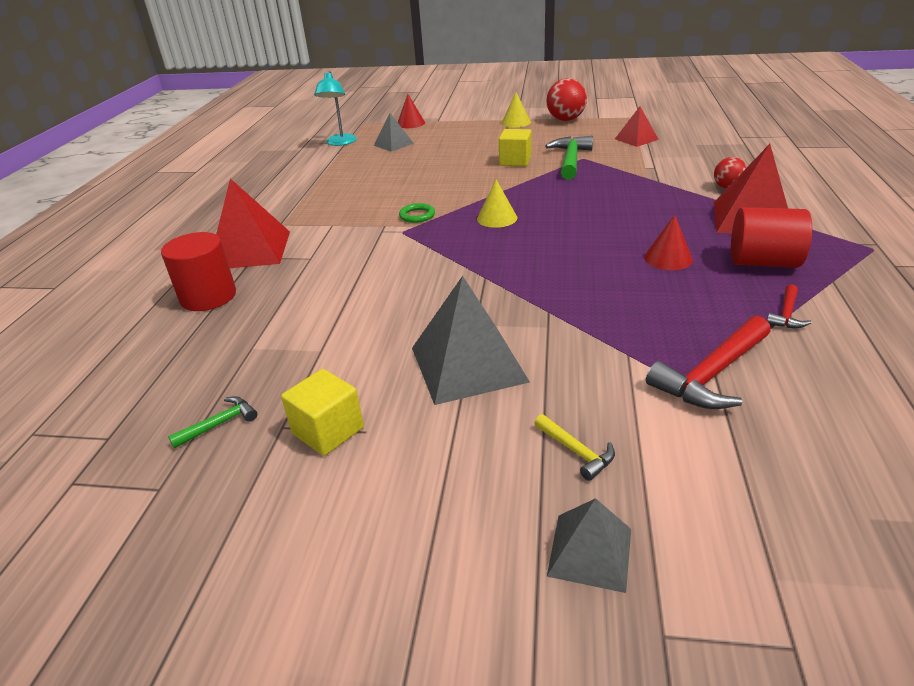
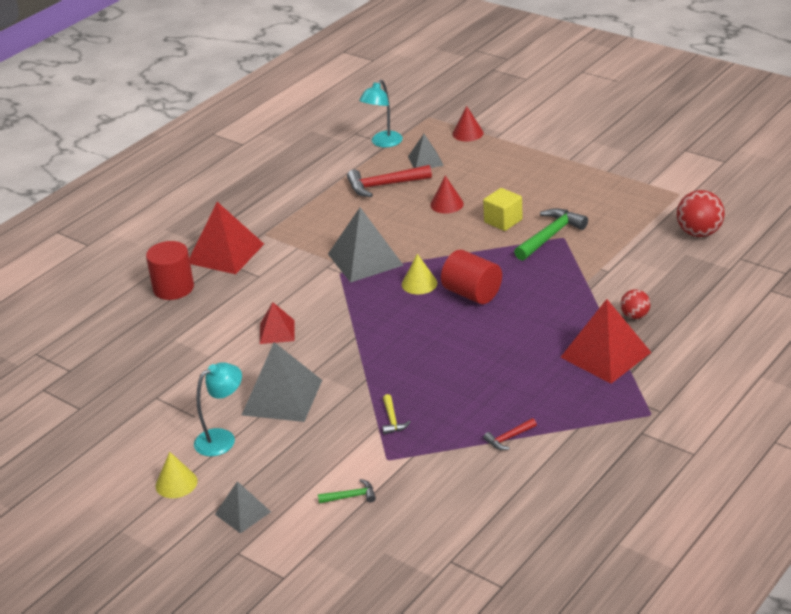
camera: 30 degrees right, 0 degrees up
green hammer [168,396,257,448] -> green hammer moved to [318,479,376,504]
yellow cube [281,369,364,456] -> none
green ring [399,203,435,223] -> grey pyramid [328,207,404,283]
yellow cone [501,92,531,127] -> yellow cone moved to [156,452,198,498]
yellow hammer [534,414,615,481] -> yellow hammer moved to [382,394,411,434]
red ball [546,78,587,121] -> red ball moved to [677,190,725,237]
red pyramid [615,106,659,147] -> red pyramid moved to [260,302,295,344]
red cone [644,215,693,270] -> red cone moved to [430,175,464,214]
red hammer [646,316,771,409] -> red hammer moved to [347,165,432,197]
red cylinder [731,207,812,268] -> red cylinder moved to [441,250,502,304]
none -> turquoise lamp [194,362,242,456]

